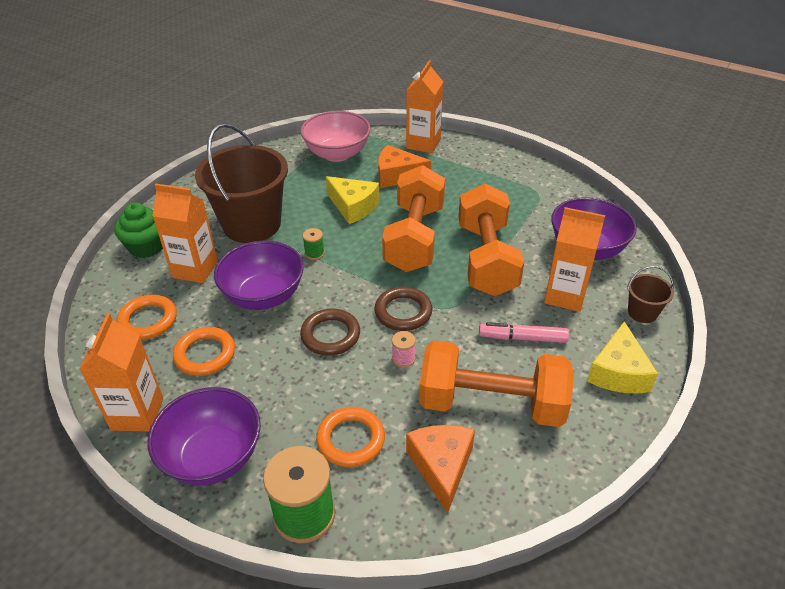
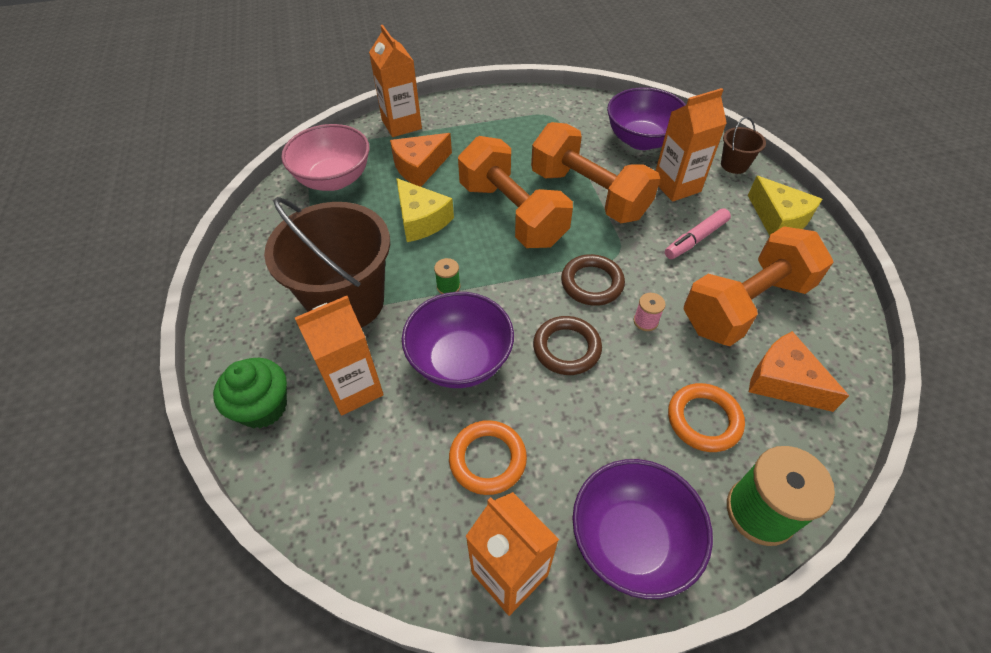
camera: 45 degrees left, 10 degrees up
orange ring [116,295,177,340] -> none
yellow cheese [326,176,379,224] -> yellow cheese turned 60 degrees clockwise [396,178,454,242]

